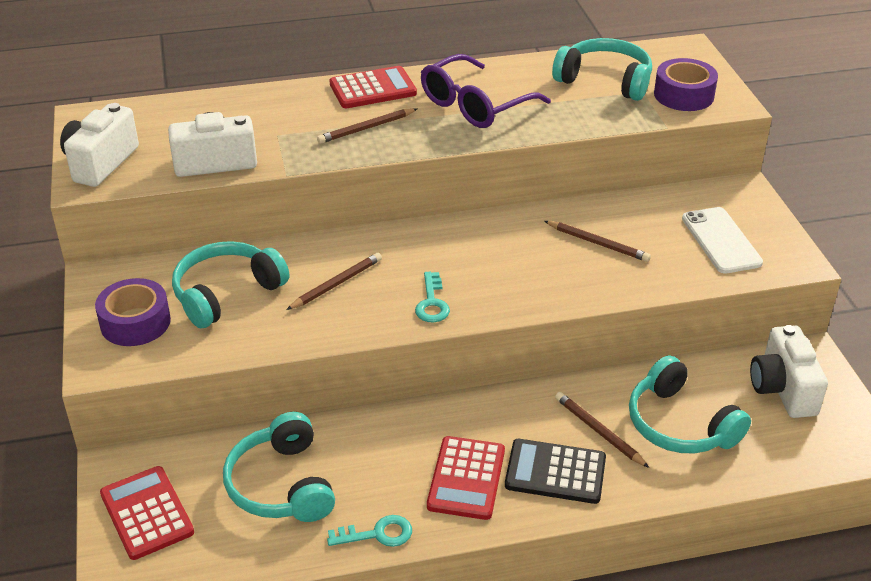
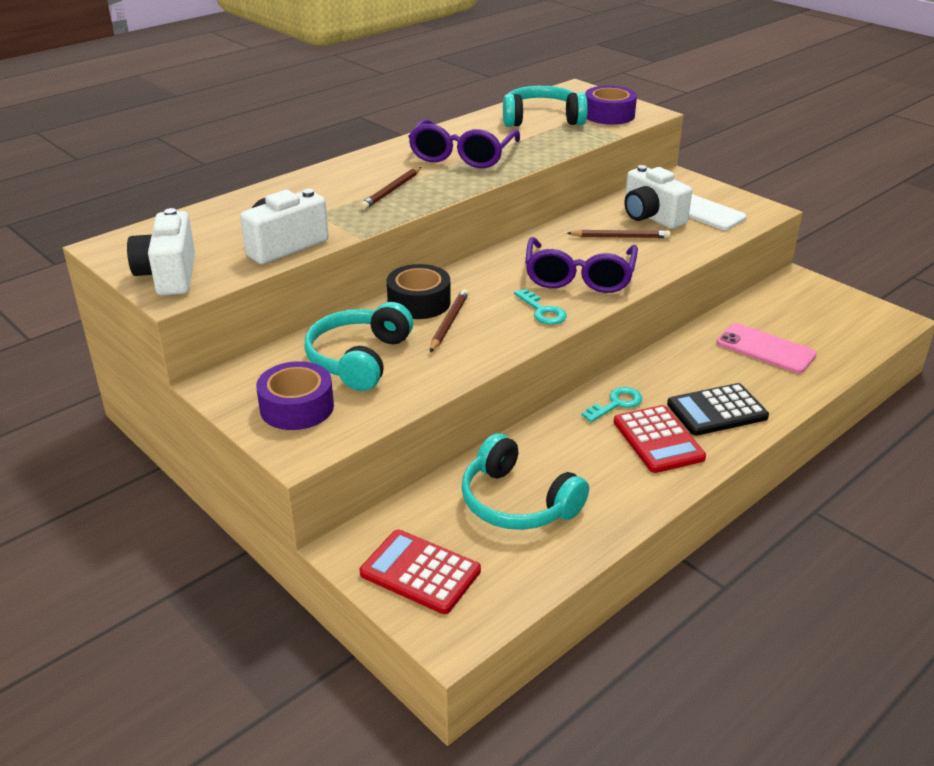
camera: 30 degrees left, 5 degrees down
turquoise key [327,515,412,547] -> turquoise key moved to [581,387,642,422]
red calculator [329,66,417,108] -> none
brown pencil [555,392,649,468] -> none
turquoise headphones [629,355,751,453] -> pink phone [717,323,817,373]
white camera [750,325,828,418] -> white camera moved to [624,165,692,229]
none -> black tape [387,264,451,319]
none -> purple glasses [525,237,638,293]

